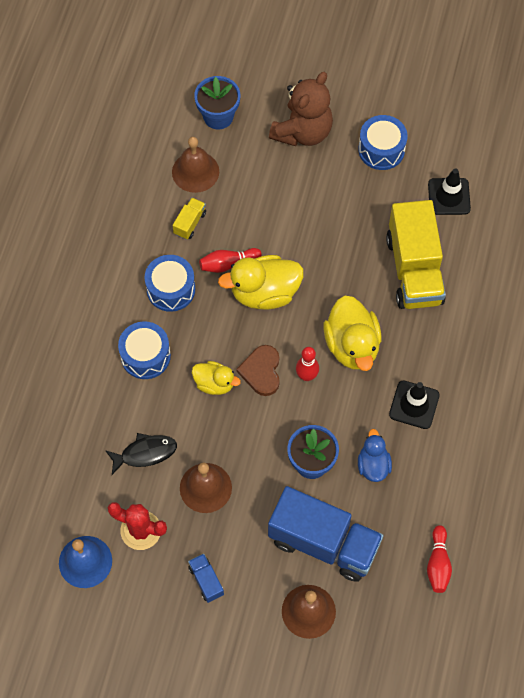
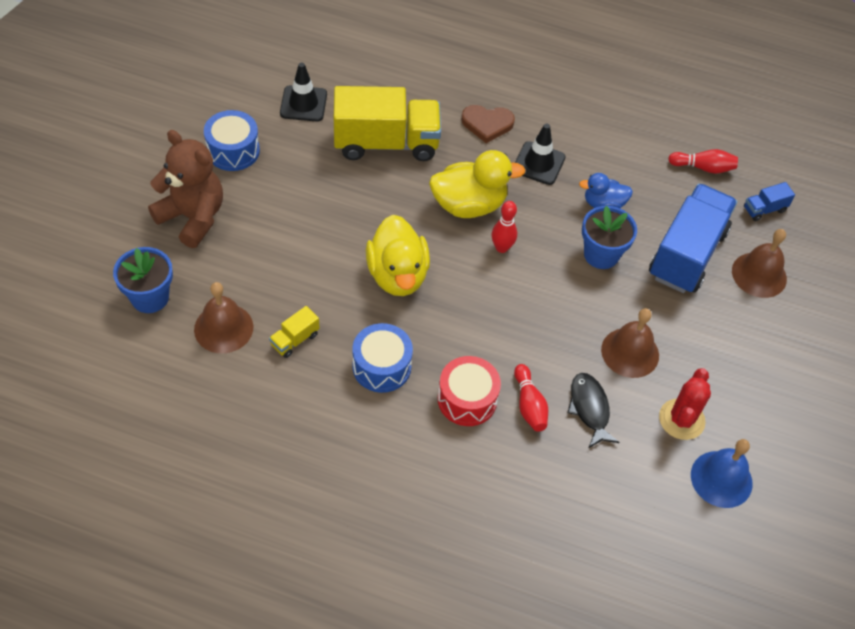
camera: 90 degrees left, 10 degrees down
blue drum [118,321,171,379] -> red drum [438,356,501,426]
yellow truck [173,198,206,240] -> yellow truck turned 75 degrees counterclockwise [269,306,320,358]
blue truck [188,554,224,603] -> blue truck moved to [744,182,795,221]
yellow duck [192,361,241,395] -> none
red bowling pin [199,248,262,273] -> red bowling pin moved to [514,364,548,432]
brown heart [237,345,280,396] -> brown heart moved to [461,105,515,143]

